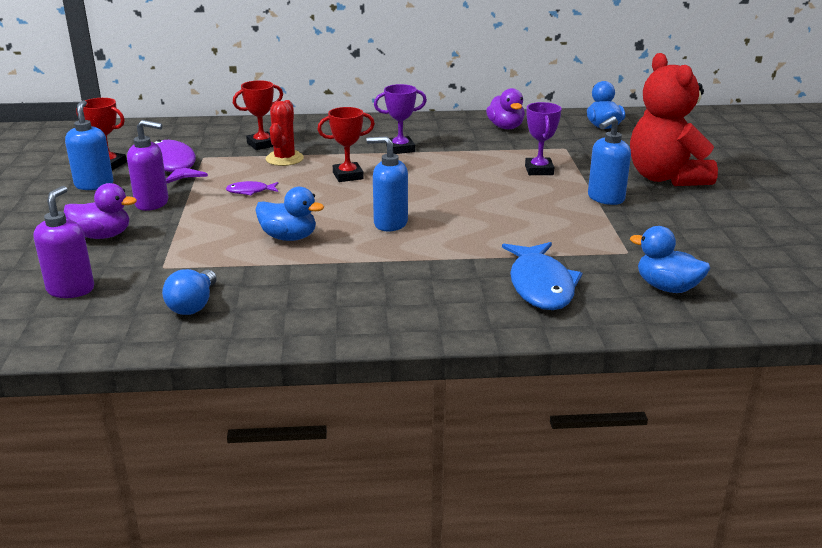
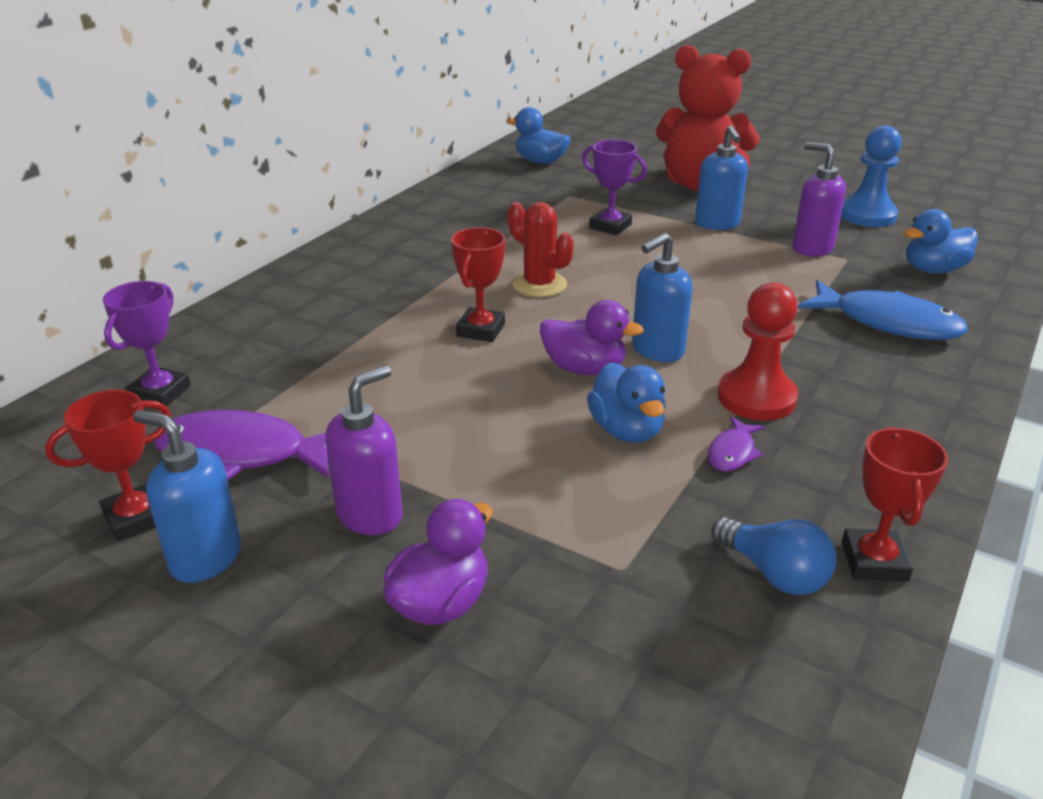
camera: 55 degrees left, 5 degrees up
purple soap dispenser [34,186,94,298] -> purple soap dispenser moved to [792,142,846,257]
purple fish [226,181,278,196] -> purple fish moved to [708,416,765,472]
red trophy [233,80,283,150] -> red trophy moved to [842,427,948,582]
blue duck [255,187,324,241] -> blue duck turned 105 degrees clockwise [587,362,666,443]
red cactus [265,100,304,166] -> red cactus moved to [508,202,574,297]
purple trophy [374,84,427,154] -> purple trophy moved to [103,281,191,406]
purple duck [486,88,525,129] -> purple duck moved to [540,300,644,375]
none -> red pawn [718,283,798,421]
none -> blue pawn [841,125,902,227]

